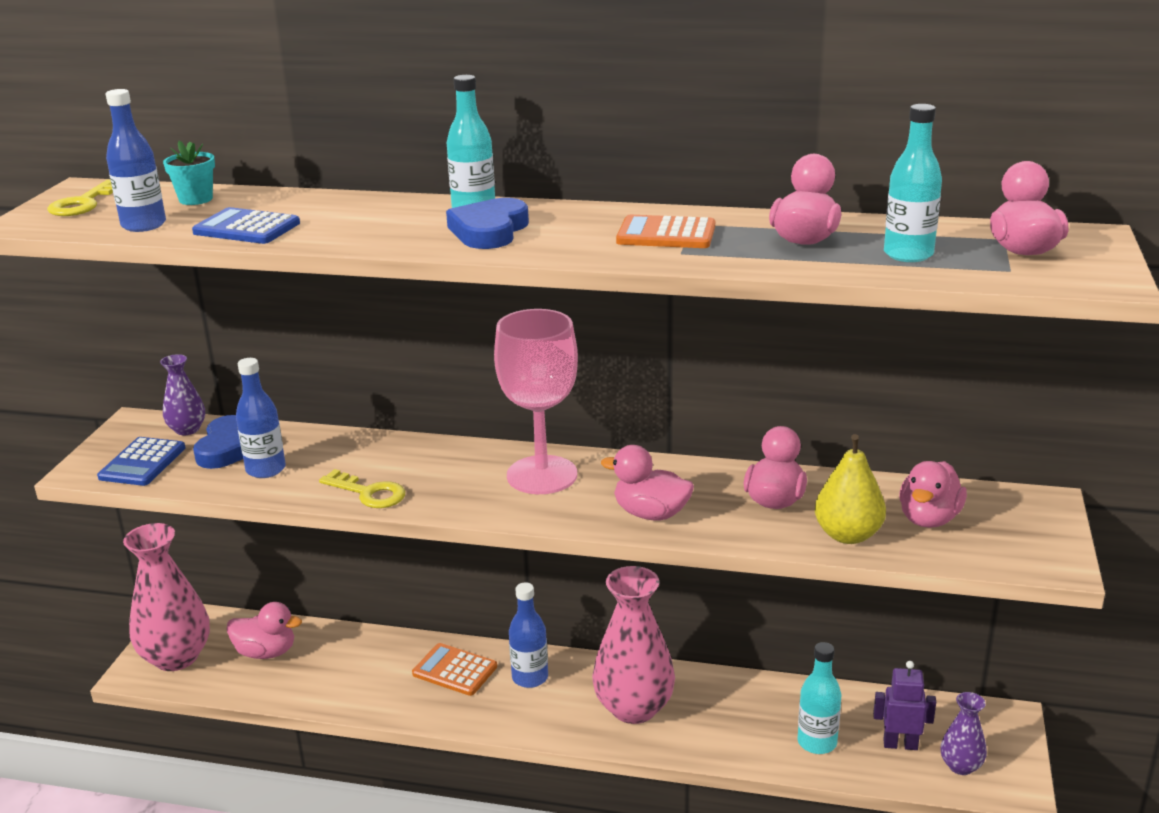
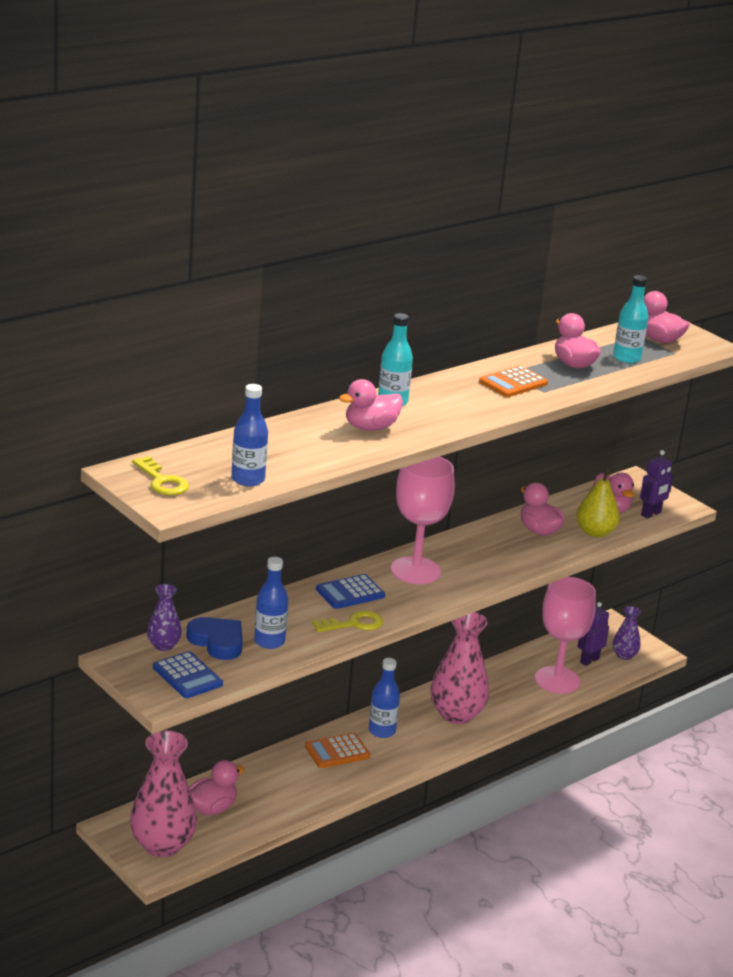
camera: 55 degrees left, 0 degrees up
turquoise flower pot [163,141,215,205] -> none
blue calculator [192,207,300,244] -> blue calculator moved to [316,574,385,609]
blue heart [446,198,529,249] -> none
pink duck [601,445,694,520] -> pink duck moved to [339,379,403,431]
turquoise bottle [797,642,841,754] -> pink goblet [535,577,596,694]
none -> purple robot [640,450,673,518]

